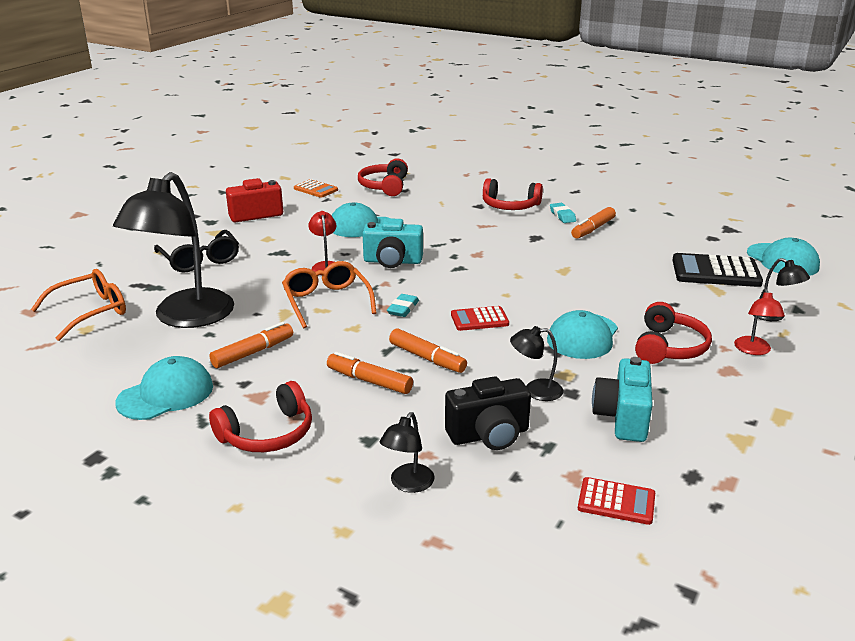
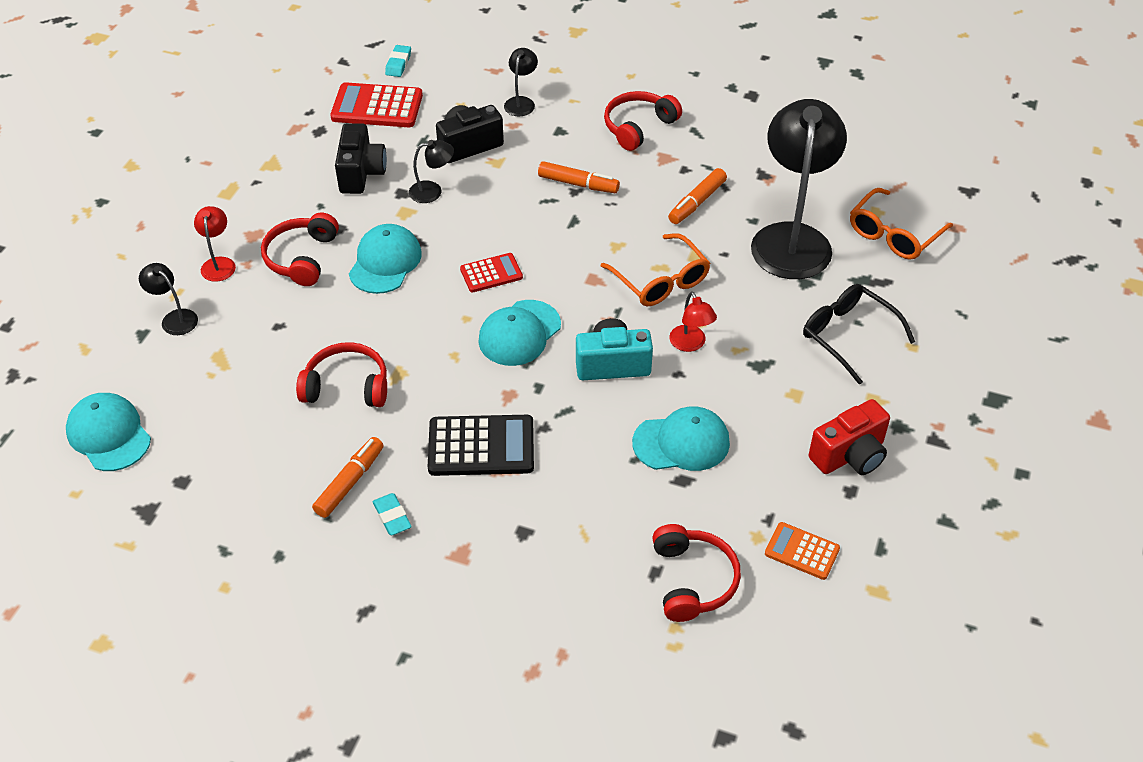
camera: 170 degrees right, 20 degrees up
turquoise cap [115,356,213,420] -> turquoise cap moved to [478,300,561,366]
turquoise eraser [387,294,419,317] -> turquoise eraser moved to [385,45,411,77]
orange marker [389,328,467,373] -> none
red headphones [483,178,543,210] -> red headphones moved to [296,342,387,407]
red calculator [578,477,655,525] -> red calculator [330,82,423,127], size x1.69
turquoise camera [592,357,653,442] -> black camera [335,123,387,194]
black calculator [672,253,763,287] -> black calculator moved to [428,415,534,476]

